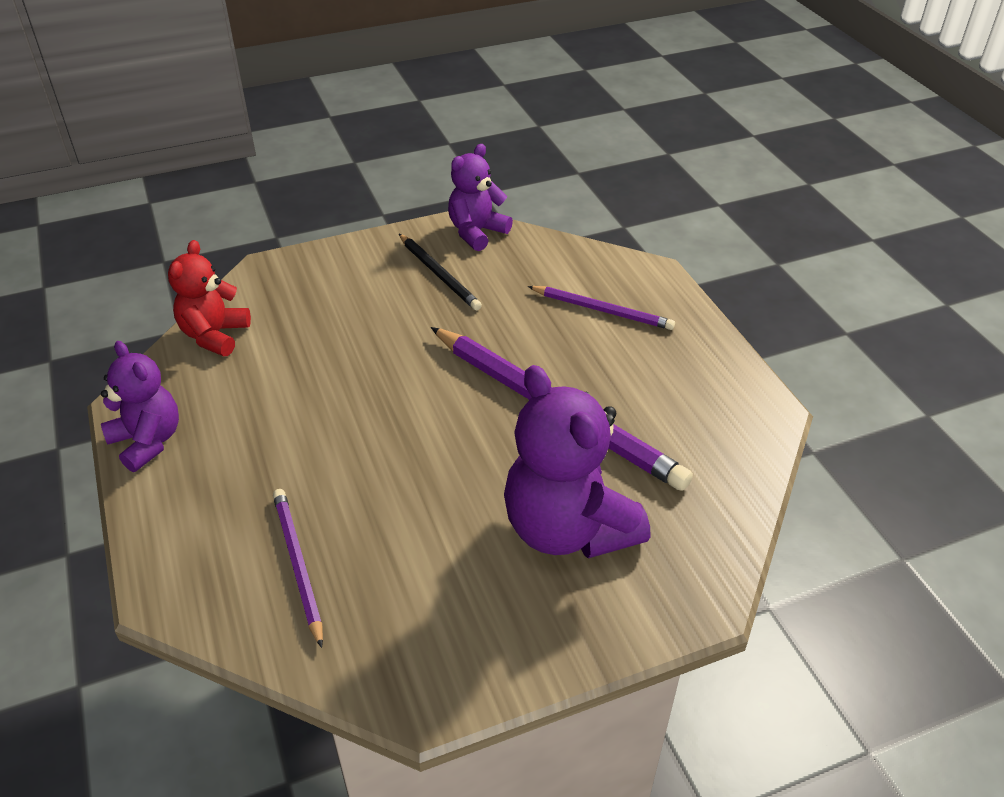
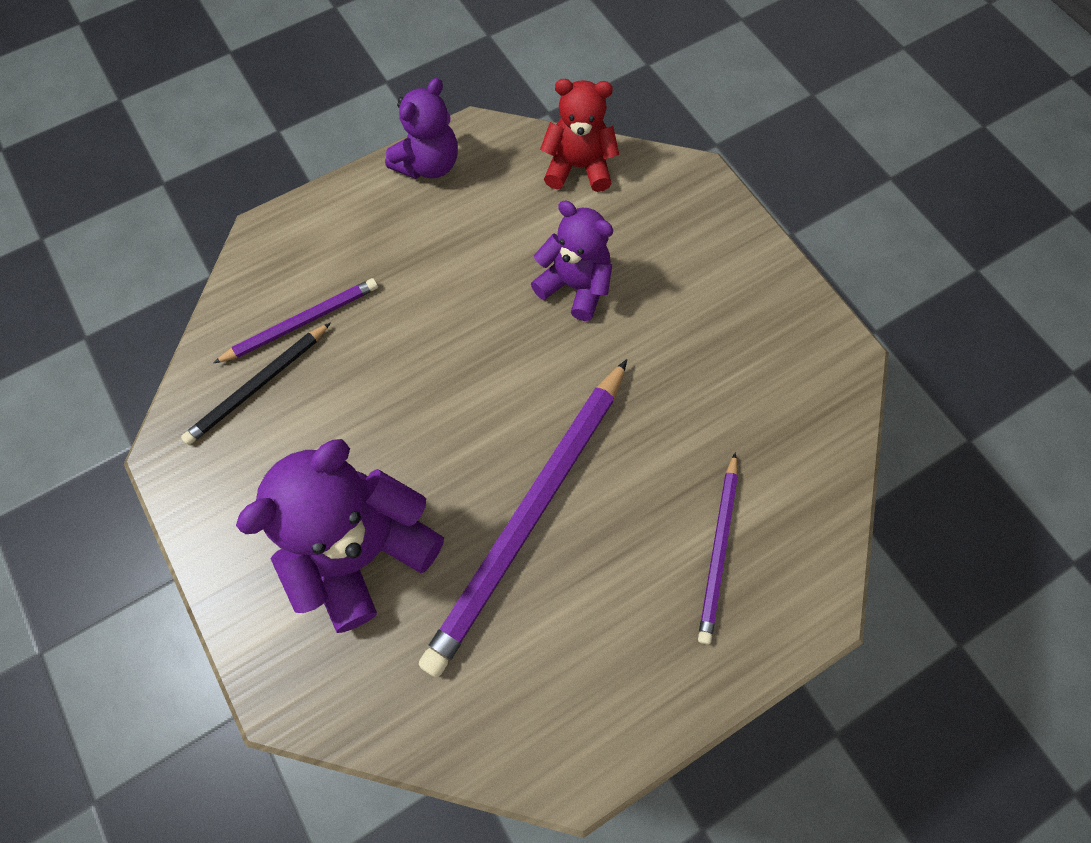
camera: 80 degrees right, 25 degrees up
black pencil [399,234,482,311] -> black pencil moved to [181,322,331,445]
purple teddy bear [448,144,513,251] -> purple teddy bear moved to [531,201,613,321]

